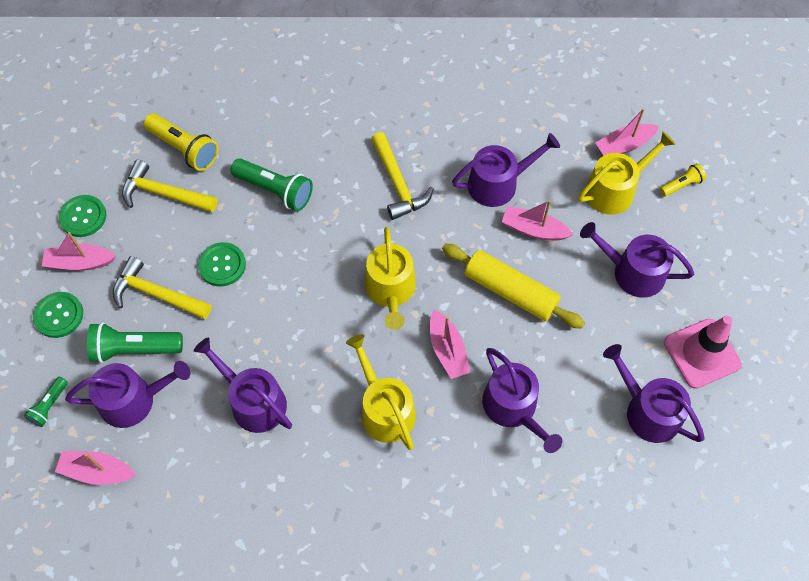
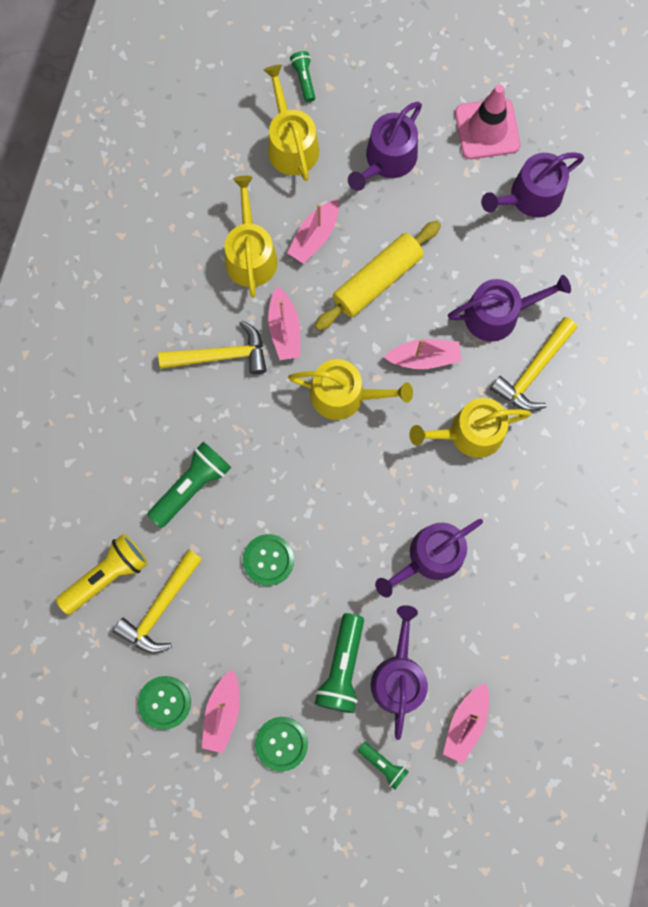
camera: 75 degrees left, 15 degrees up
yellow hammer [113,256,212,319] -> yellow hammer moved to [490,317,577,411]
purple watering can [452,133,560,207] -> yellow watering can [225,176,278,298]
pink boat [595,108,659,156] -> pink boat moved to [268,286,300,360]
yellow flashlight [660,163,706,197] -> green flashlight [290,51,315,102]

